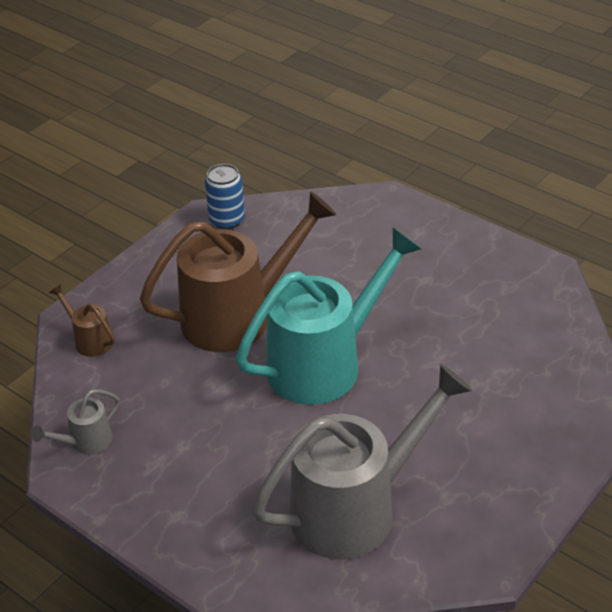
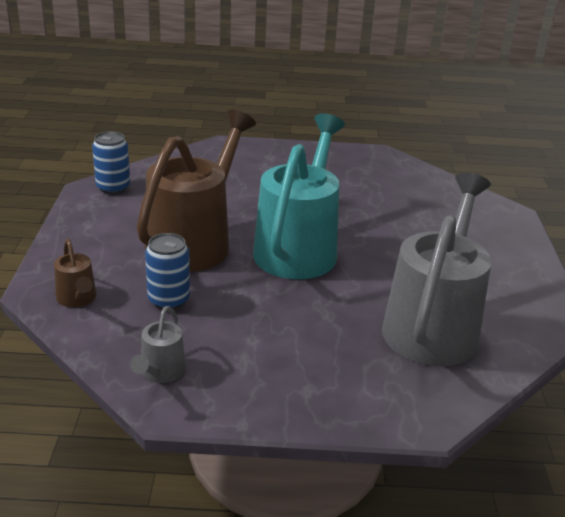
camera: 40 degrees left, 10 degrees down
brown watering can [49,284,115,357] -> brown watering can turned 120 degrees counterclockwise [54,239,97,307]
none -> blue can [145,233,190,310]

